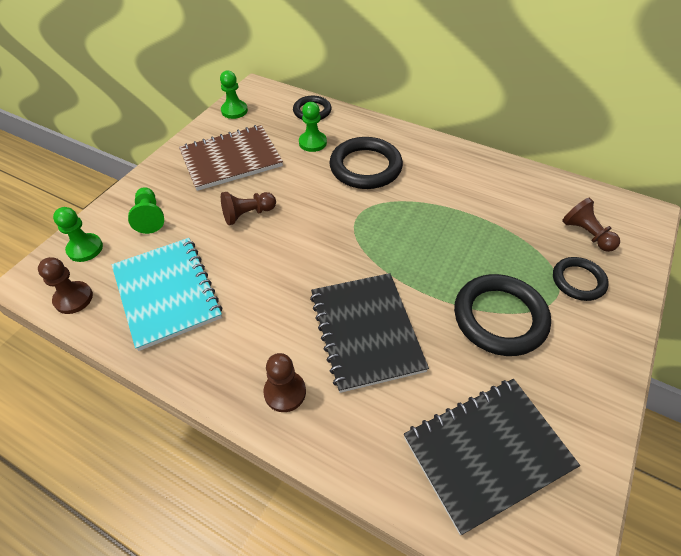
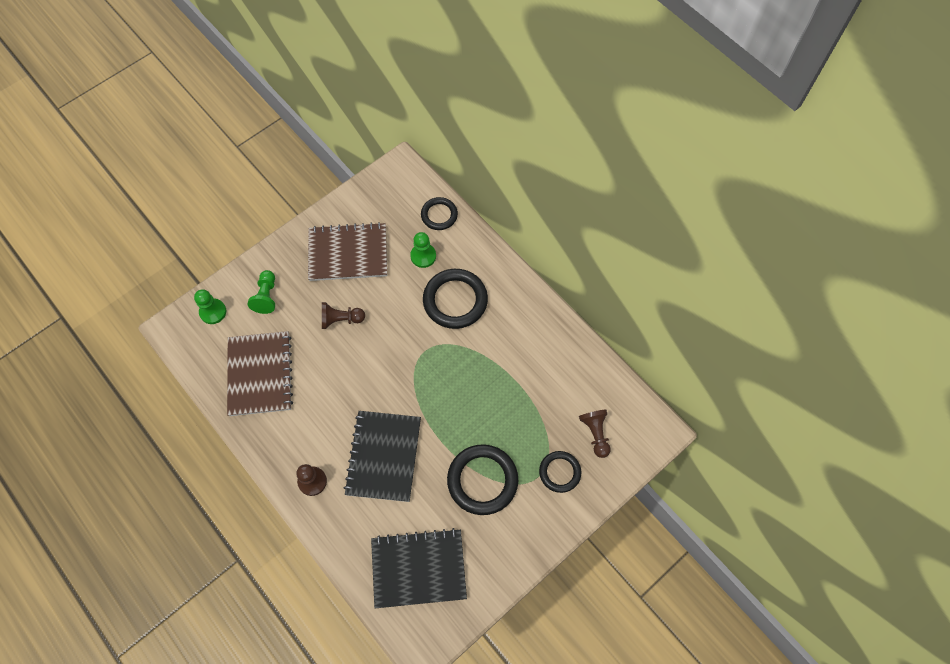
camera: 20 degrees right, 15 degrees up
brown pawn [38,257,93,314] -> none
turquoise notebook [112,238,222,351] -> brown notebook [227,331,293,416]
green pawn [220,70,248,119] -> none

